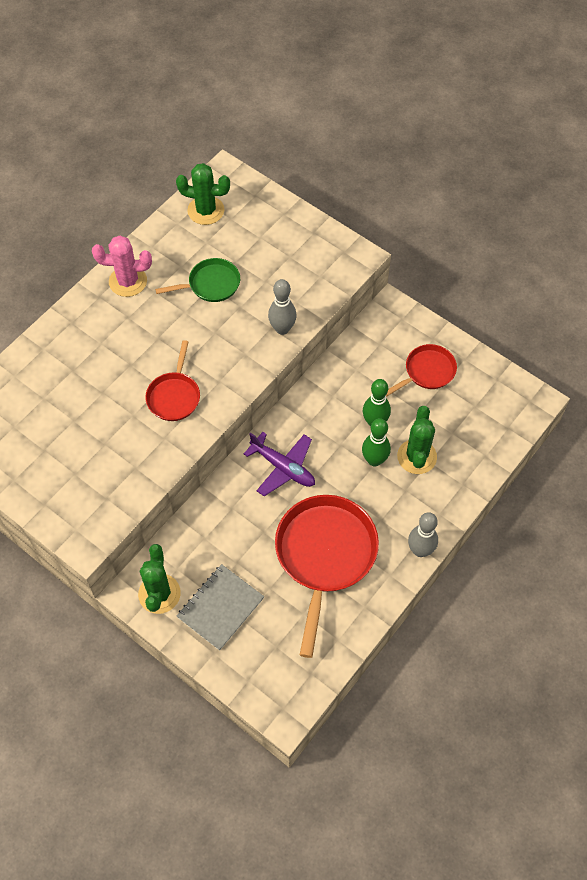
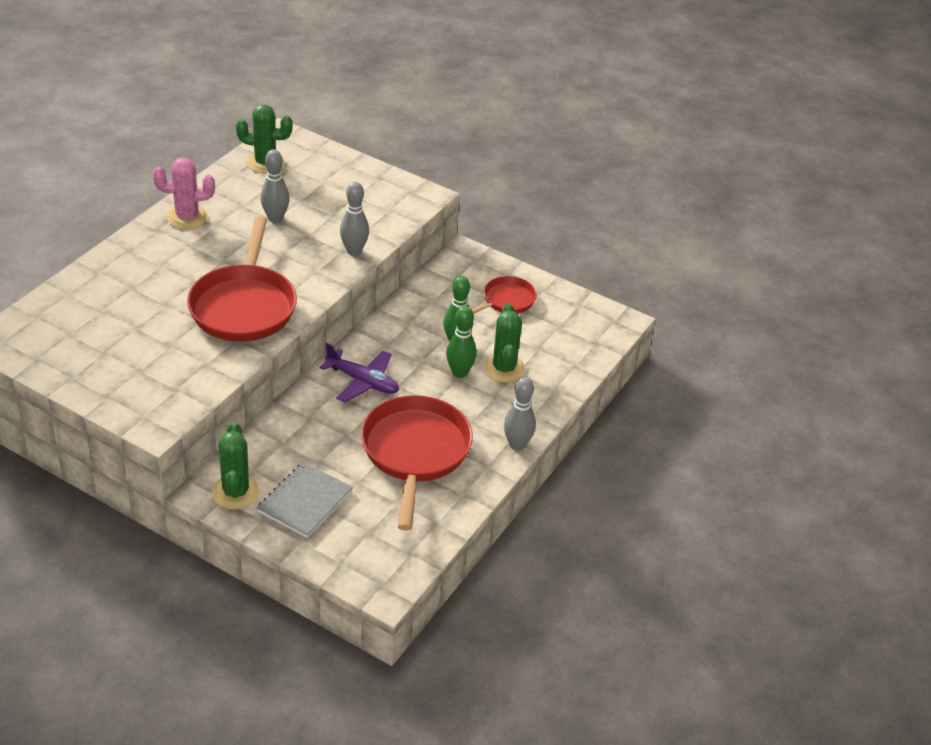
camera: 10 degrees left, 20 degrees down
red pan [145,340,200,421] -> red pan [187,216,297,342], size x1.86
green pan [155,258,240,302] -> grey bowling pin [261,149,290,223]

